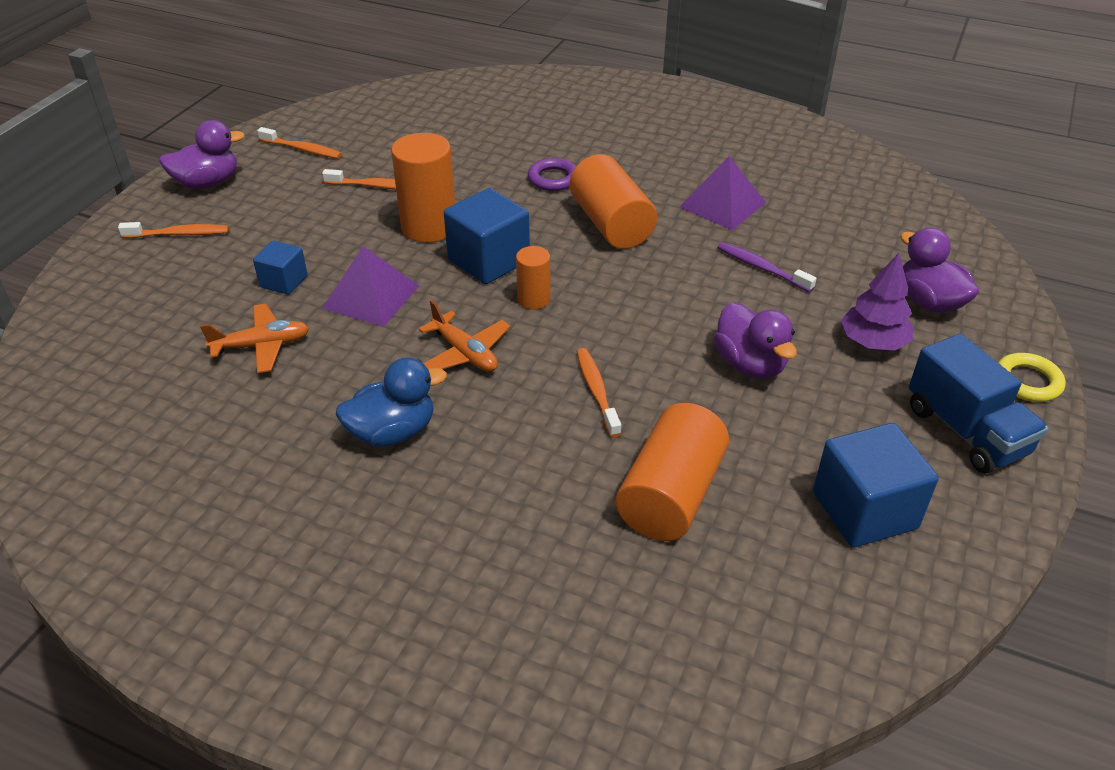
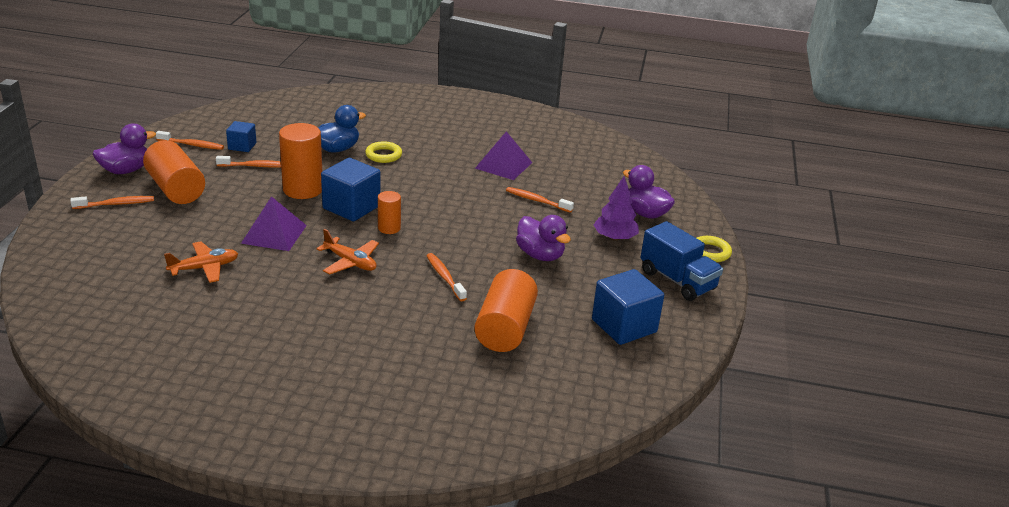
camera: 15 degrees left, 10 degrees down
blue cube [253,241,308,295] -> blue cube moved to [226,121,256,152]
blue duck [336,358,447,447] -> blue duck moved to [318,105,366,153]
purple ring [528,158,576,191] -> yellow ring [365,141,402,163]
orange cylinder [570,154,657,249] -> orange cylinder moved to [143,140,205,204]
purple toothbrush [717,242,817,292] -> orange toothbrush [506,187,574,213]

